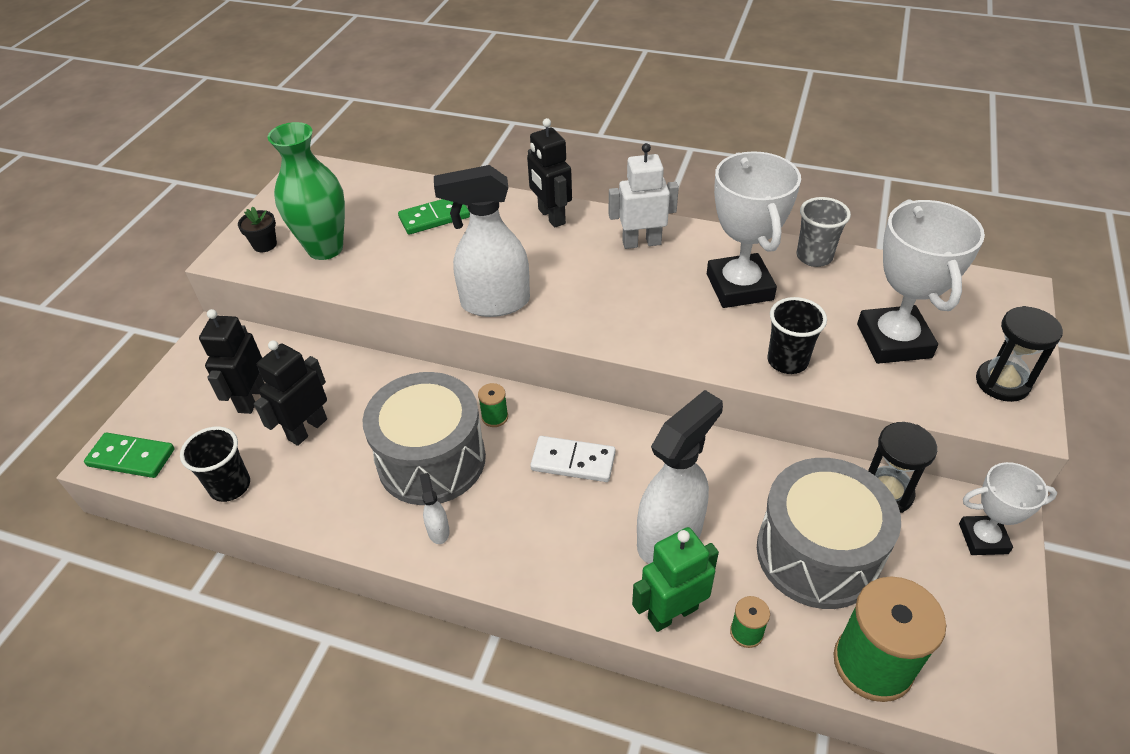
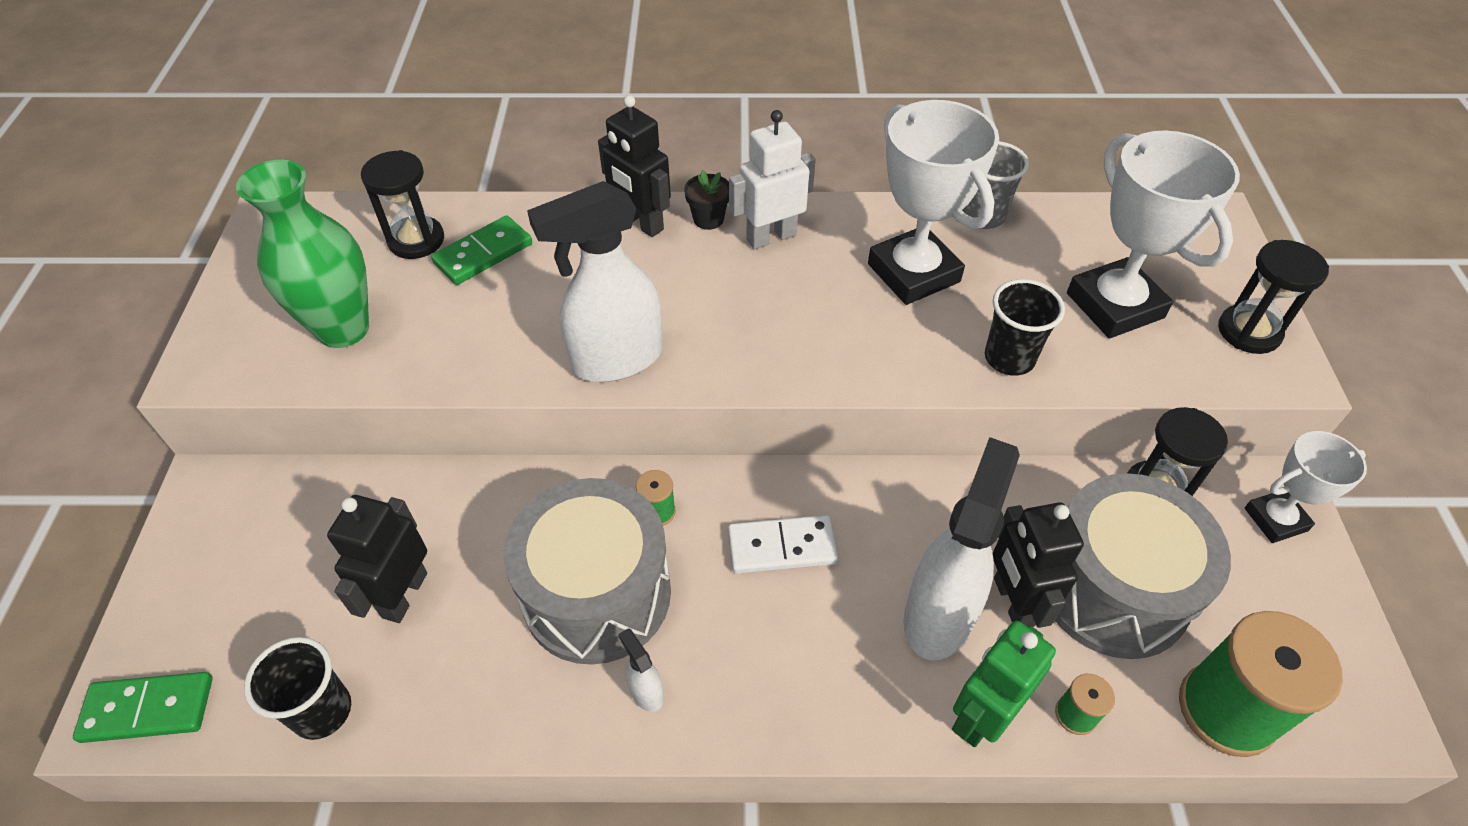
camera: 20 degrees left, 5 degrees up
black robot [199,309,265,414] -> black robot moved to [993,502,1084,628]
black flower pot [238,206,277,252] -> black flower pot moved to [684,170,729,230]
none -> black hourglass [361,150,444,259]

